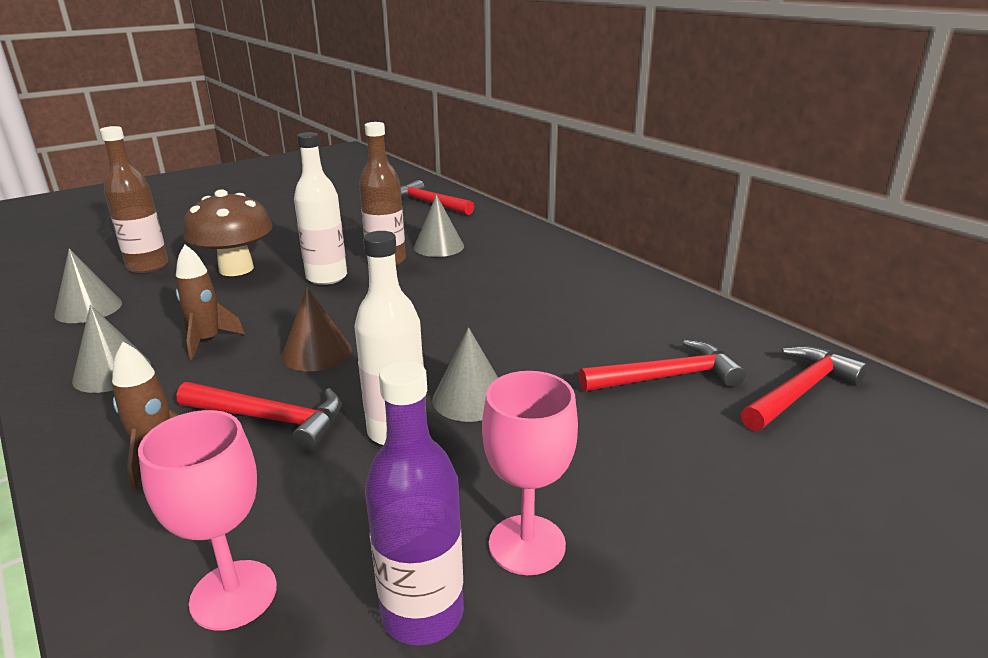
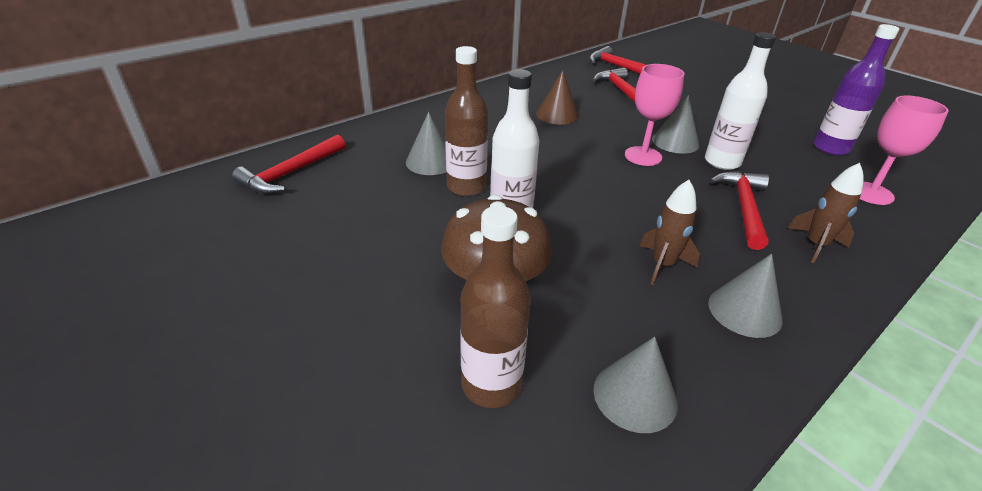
camera: 95 degrees left, 10 degrees up
brown cone [282,287,352,371] -> brown cone moved to [536,70,579,125]
pink goblet [482,371,578,575] -> pink goblet moved to [625,64,684,166]

